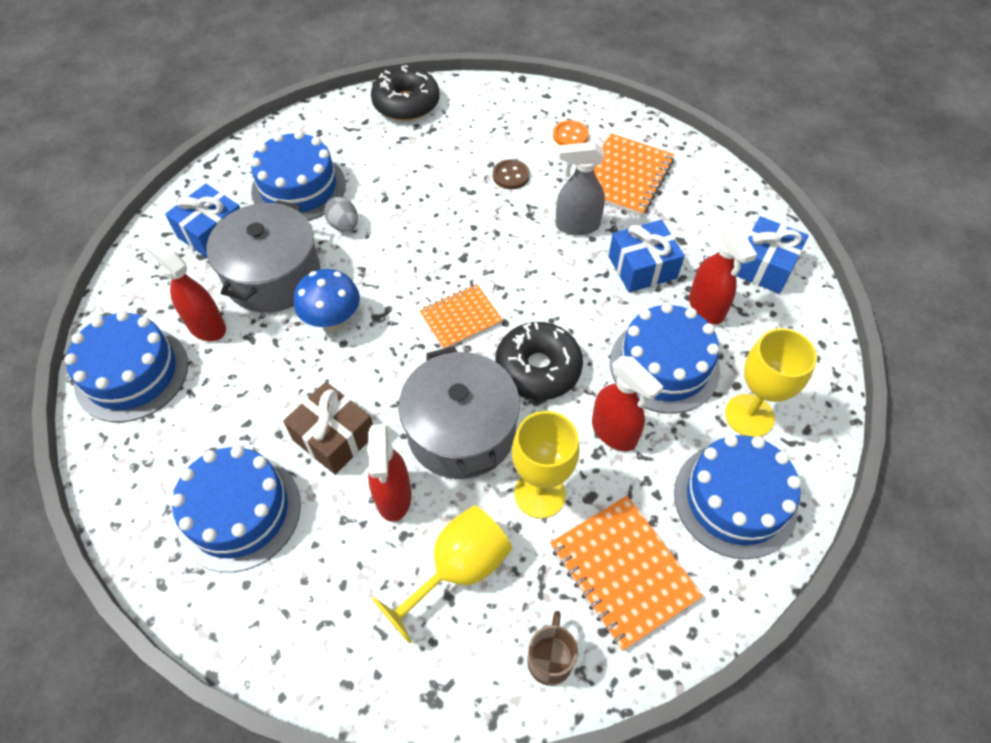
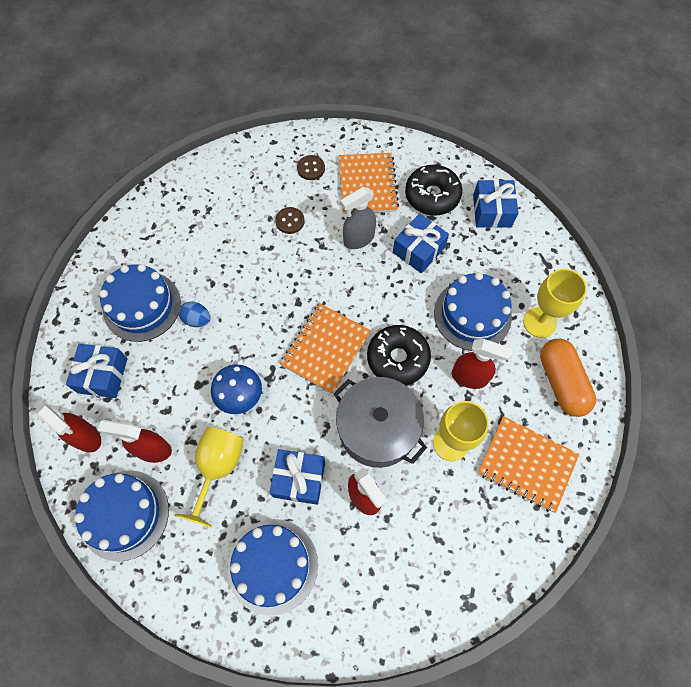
camera: 30 degrees left, 10 degrees up
grey pot [207,200,320,313] -> none
brown gift [283,382,373,475] -> blue gift [269,449,325,505]
grey egg [324,197,358,231] -> blue egg [179,301,210,327]
black donut [371,65,439,121] -> black donut moved to [405,165,462,216]
yellow goblet [372,505,512,644] -> yellow goblet moved to [174,427,244,527]
orange notebook [419,284,503,349] -> orange notebook [280,304,371,394], size x1.52
brown mug [527,611,578,686] -> none
orange button [553,120,589,145] -> brown button [297,155,325,180]
blue cake [674,435,801,559] -> orange capsule [540,339,596,417]
red spray bottle [689,224,757,325] -> red spray bottle moved to [36,403,101,453]

